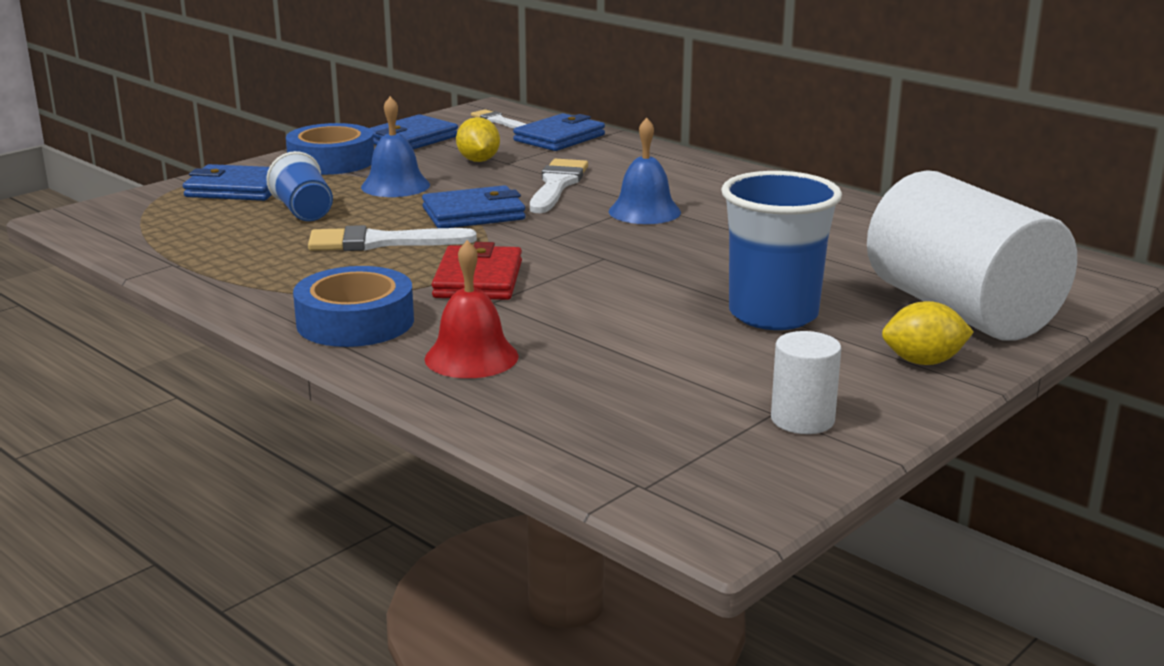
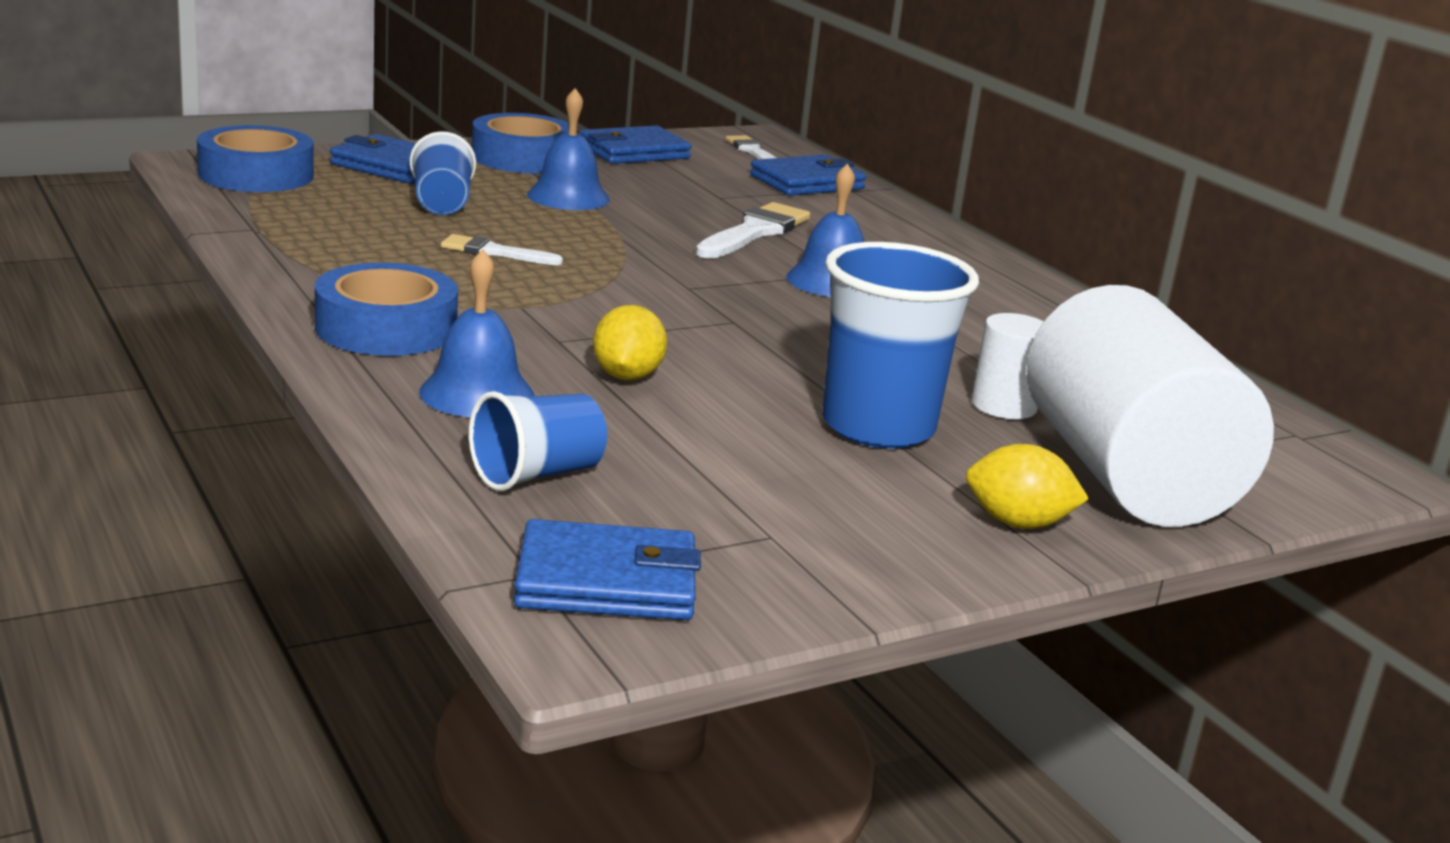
camera: 15 degrees right, 0 degrees up
white brush [308,225,477,251] -> white brush [441,234,563,265], size x0.61
blue wallet [422,185,525,228] -> blue wallet moved to [514,519,701,620]
red bell [425,240,519,378] -> blue bell [419,249,534,418]
red wallet [432,242,522,300] -> none
yellow lemon [456,117,500,162] -> yellow lemon moved to [593,305,667,380]
white cylinder [771,331,841,434] -> white cylinder moved to [972,313,1044,419]
none -> blue tape [197,125,314,192]
none -> blue cup [469,391,607,491]

